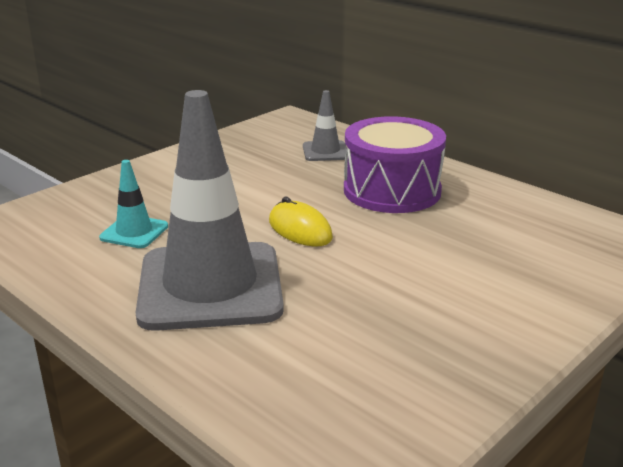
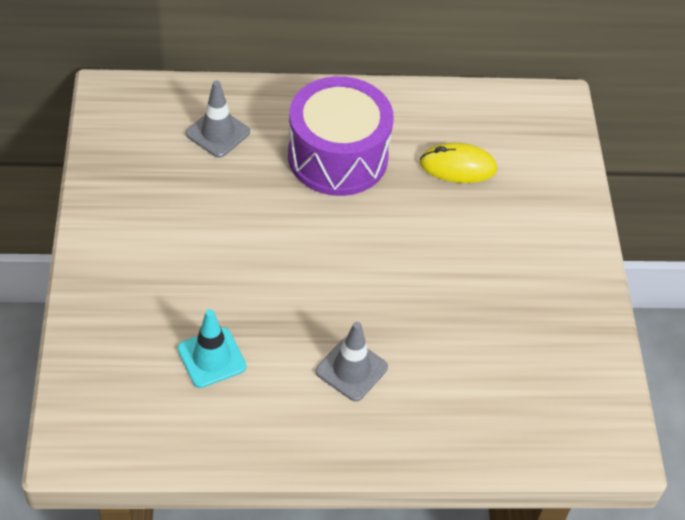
camera: 50 degrees left, 25 degrees up
grey traffic cone [135,90,284,331] -> grey traffic cone [316,322,388,401], size x0.43
yellow mouse [269,197,333,246] -> yellow mouse moved to [420,143,497,183]

